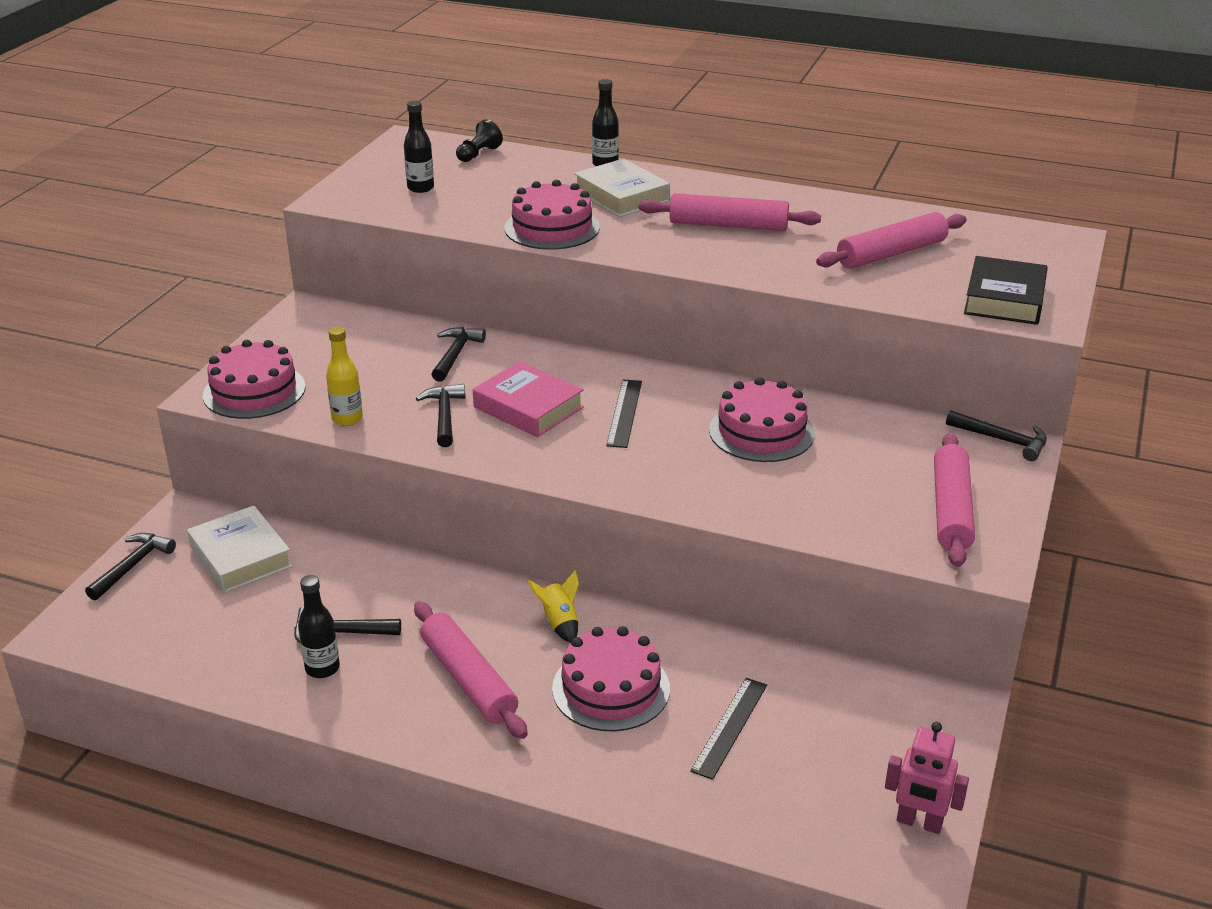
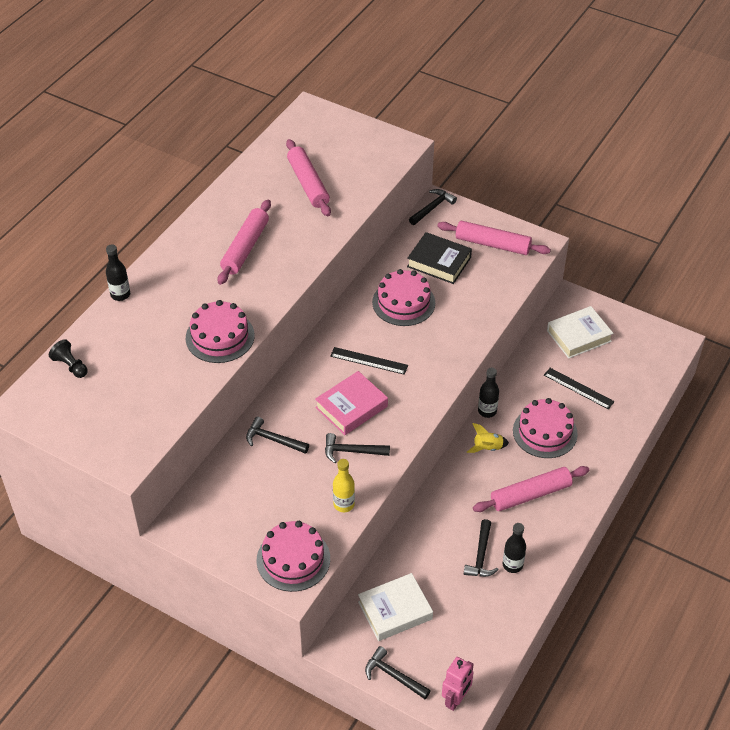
camera: 80 degrees left, 15 degrees up
black bottle [404,101,434,193] -> black bottle moved to [478,368,499,418]
white book [574,158,670,217] -> white book moved to [547,306,614,359]
pink robot [885,722,969,834] -> pink robot moved to [442,657,474,711]
black book [964,256,1048,325] -> black book moved to [407,232,472,284]

